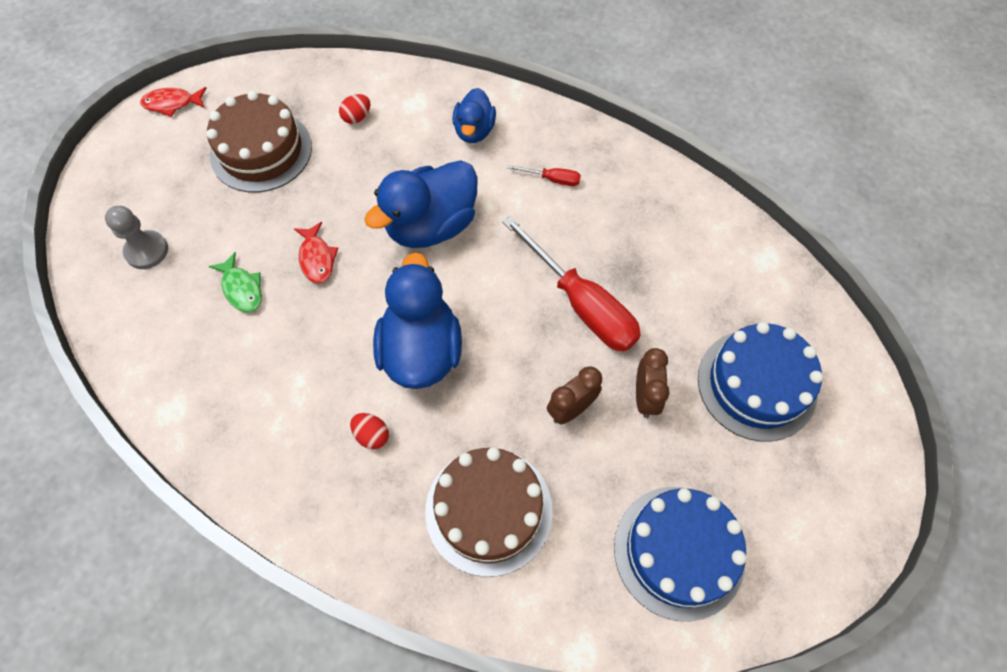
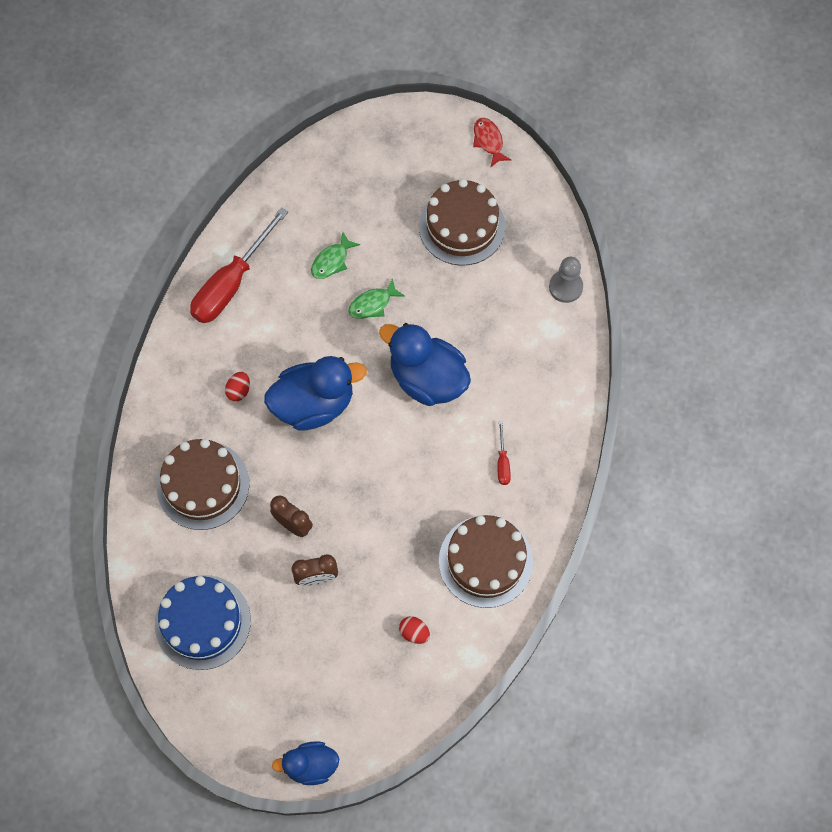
camera: 75 degrees right, 5 degrees up
grey pawn [105,206,168,269] -> grey pawn moved to [549,257,583,303]
red fish [294,222,338,283] -> green fish [348,278,405,319]
red egg [339,94,370,124] -> red egg moved to [399,616,430,644]
blue duck [452,88,496,143] -> blue duck moved to [272,741,339,785]
red screwdriver [502,216,641,351] -> red screwdriver moved to [190,207,288,323]
blue cake [698,322,823,442] -> none
none -> brown cake [439,515,533,608]

